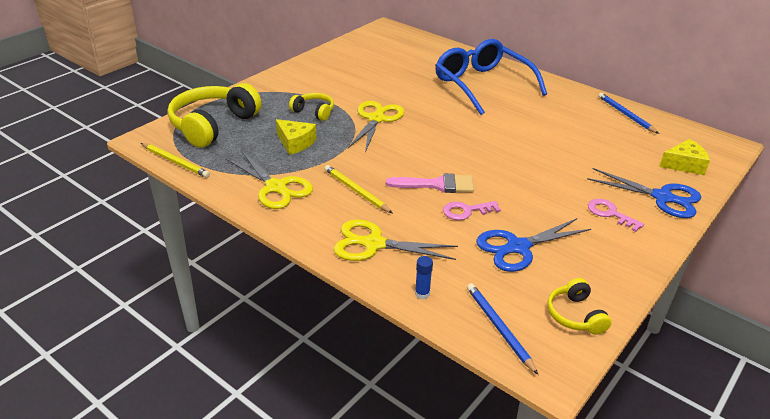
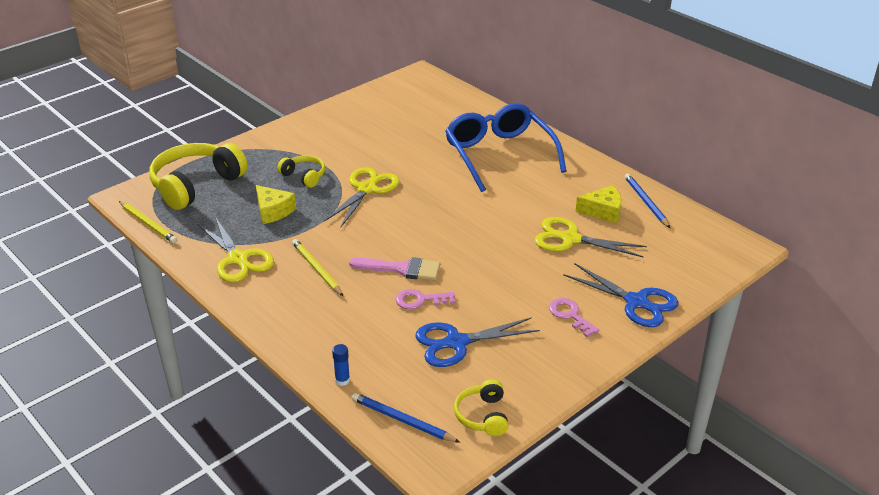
camera: 10 degrees right, 0 degrees up
yellow scissors [334,220,458,261] -> yellow scissors moved to [535,217,647,257]
blue pencil [467,283,538,375] -> blue pencil turned 45 degrees counterclockwise [352,393,460,443]
yellow cheese [659,139,710,175] -> yellow cheese moved to [576,185,621,223]

